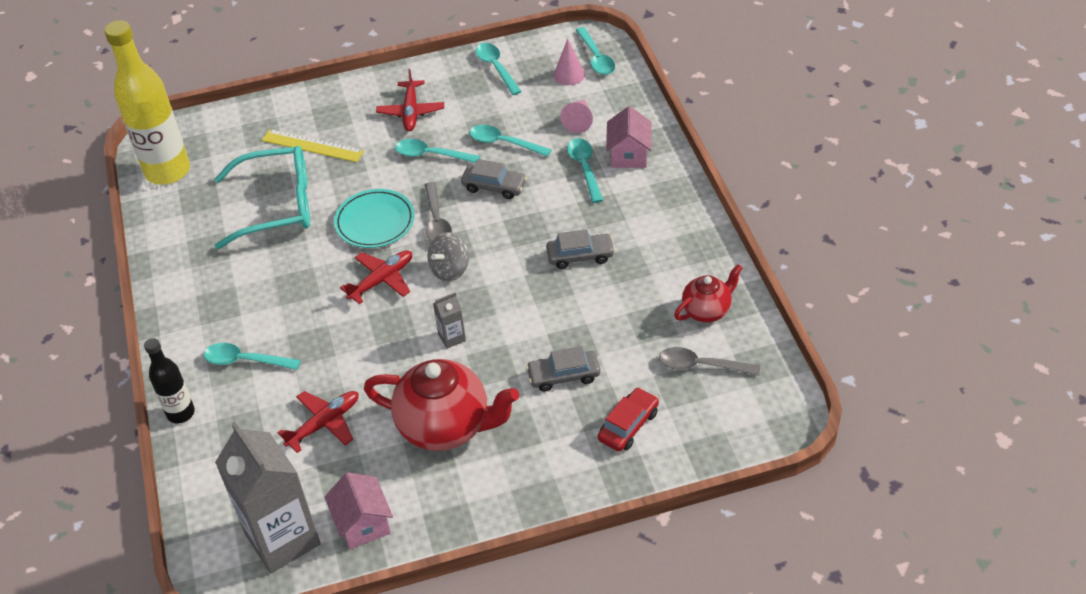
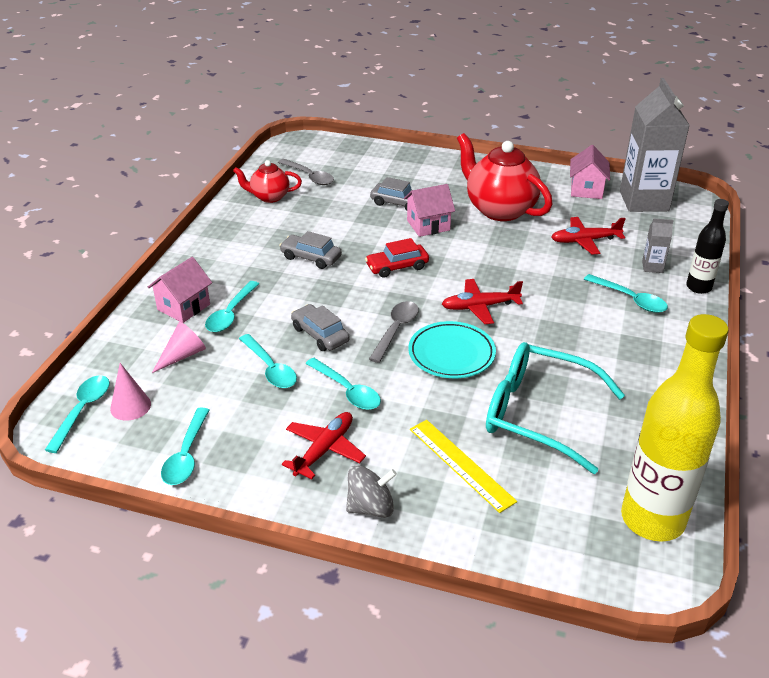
camera: 150 degrees left, 10 degrees down
grey spinning top [427,232,469,281] -> grey spinning top moved to [346,465,397,518]
grey carton [433,292,466,349] -> grey carton moved to [642,218,674,273]
red car [598,387,659,452] -> red car moved to [365,238,429,278]
none -> pink house [404,184,455,237]

